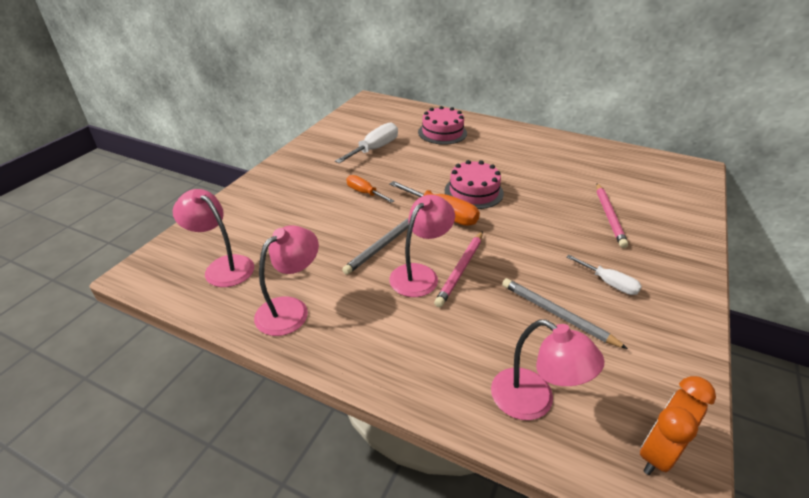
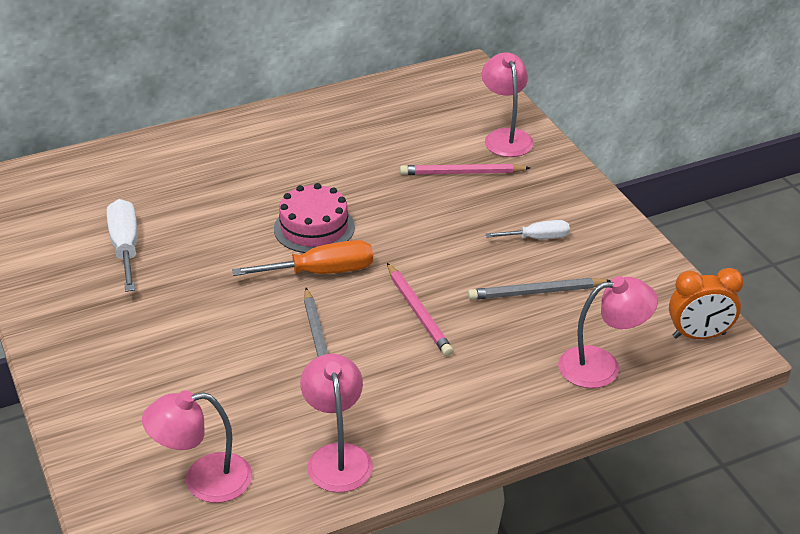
camera: 50 degrees left, 0 degrees up
orange screwdriver [346,175,394,203] -> none
pink lamp [389,195,455,297] -> pink lamp moved to [482,52,534,157]
pink cake [418,106,467,145] -> none
pink pencil [596,183,628,248] -> pink pencil turned 135 degrees clockwise [400,164,530,175]
orange clock [640,376,716,475] -> orange clock turned 90 degrees counterclockwise [669,268,743,339]

